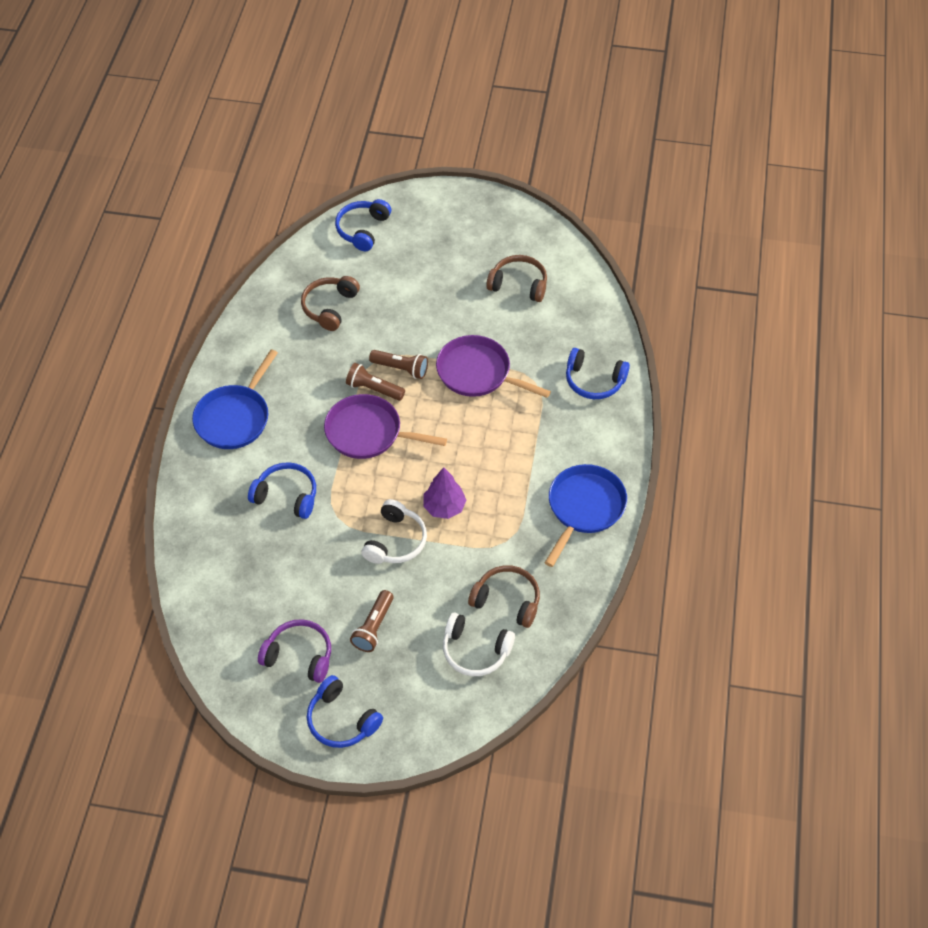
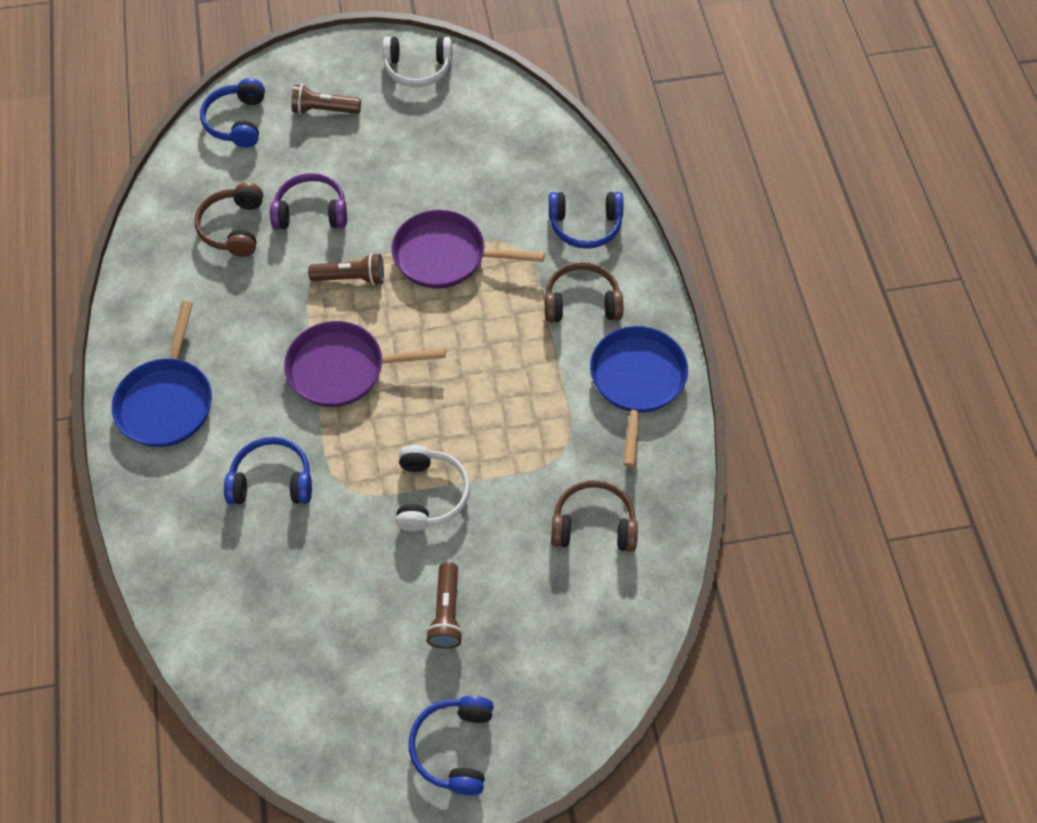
camera: 20 degrees left, 5 degrees up
purple headphones [258,619,331,683] -> purple headphones moved to [270,173,347,229]
blue headphones [307,675,383,748] -> blue headphones turned 75 degrees clockwise [409,696,494,795]
brown flashlight [346,363,405,401] -> brown flashlight moved to [291,84,361,114]
purple tree [423,467,466,519] -> none
white headphones [443,613,515,676] -> white headphones moved to [383,36,452,87]
brown headphones [486,255,547,302] -> brown headphones moved to [545,262,623,322]

